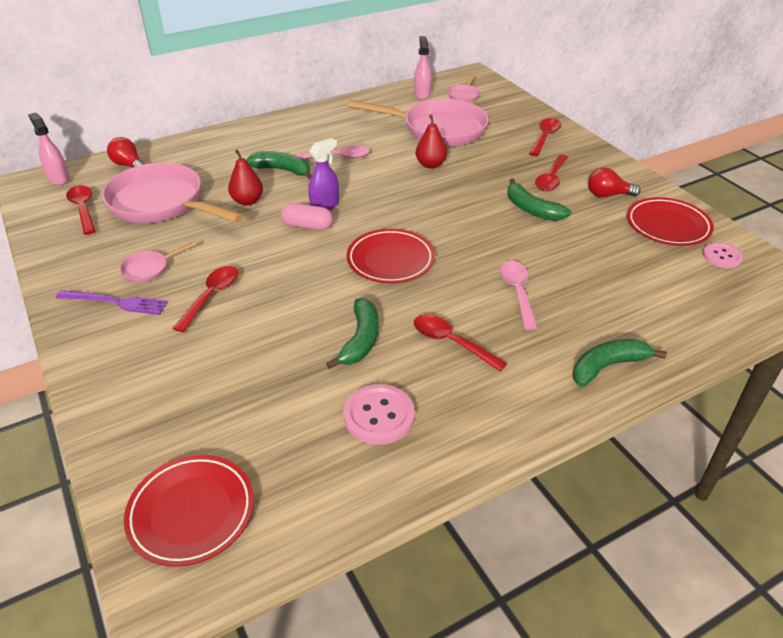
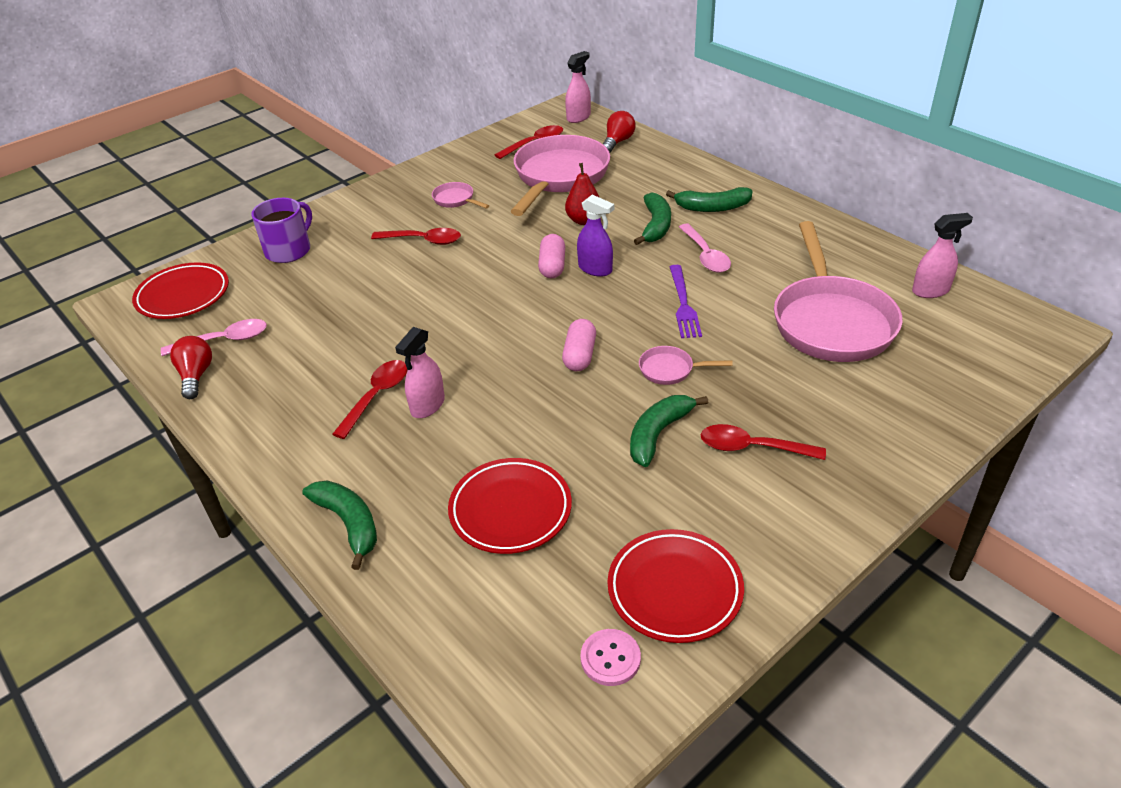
camera: 80 degrees right, 0 degrees up
purple fork [56,290,168,315] -> purple fork moved to [670,265,702,338]
green banana [326,298,379,369] -> green banana moved to [666,187,752,212]
pink button [344,384,415,445] -> none
red plate [347,229,435,283] -> red plate moved to [448,458,572,554]
red pear [415,115,447,169] -> none
pink pan [448,73,480,102] -> pink pan moved to [639,346,732,385]
pink spoon [500,261,538,330] -> pink spoon moved to [161,319,267,356]
red spoon [529,118,561,156] -> none
red light bulb [588,167,641,198] -> red light bulb moved to [170,336,212,399]
none -> purple mug [252,198,312,263]
none -> pink spray bottle [395,327,445,418]
none -> pink capsule [562,319,596,371]

